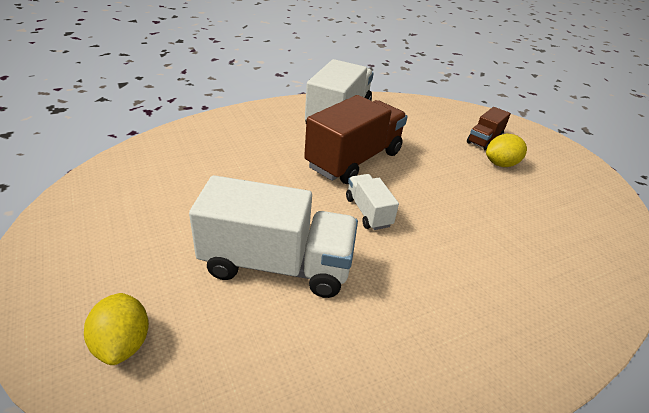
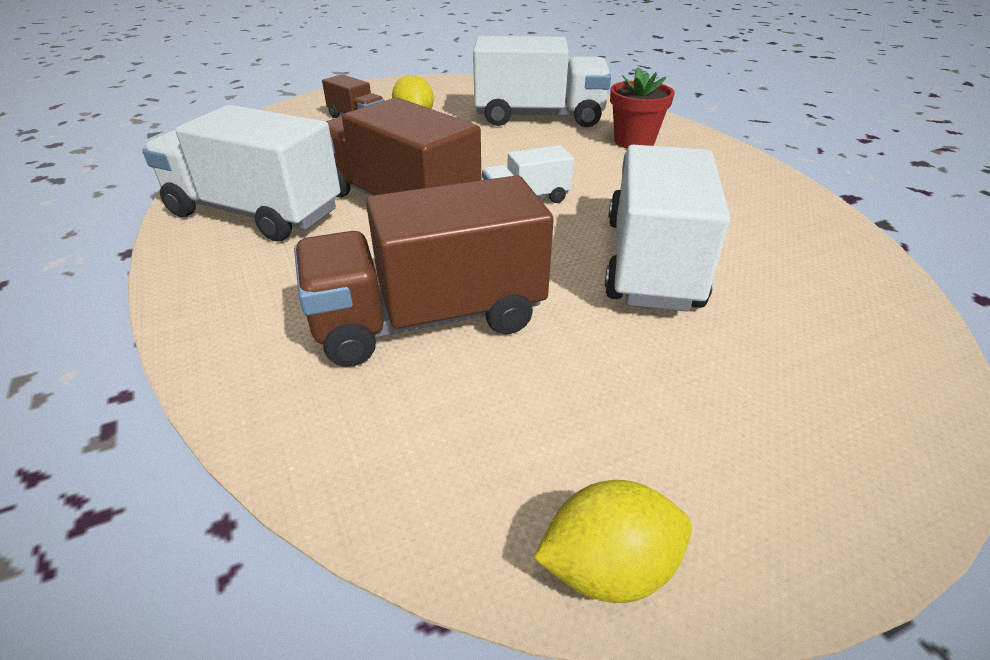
camera: 85 degrees left, 0 degrees up
yellow lemon [84,293,149,365] -> yellow lemon moved to [533,480,692,603]
none -> brown truck [294,175,554,367]
none -> white truck [473,36,611,127]
none -> red flower pot [610,67,675,148]

